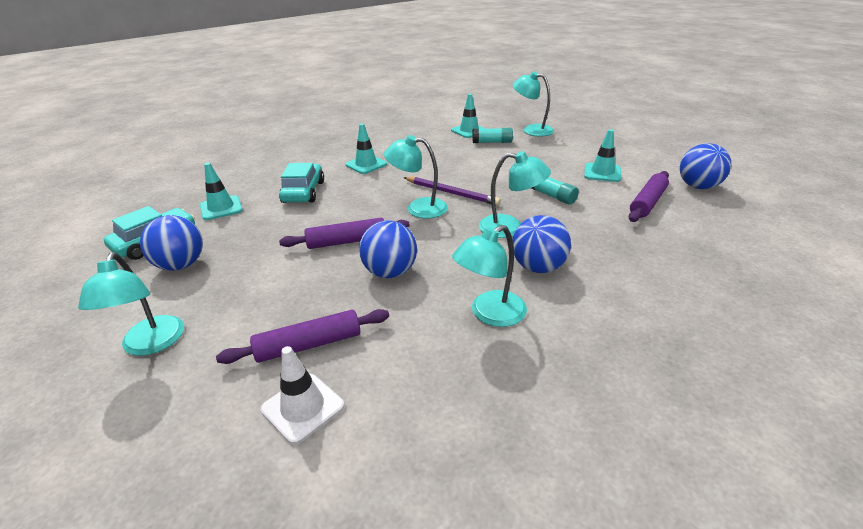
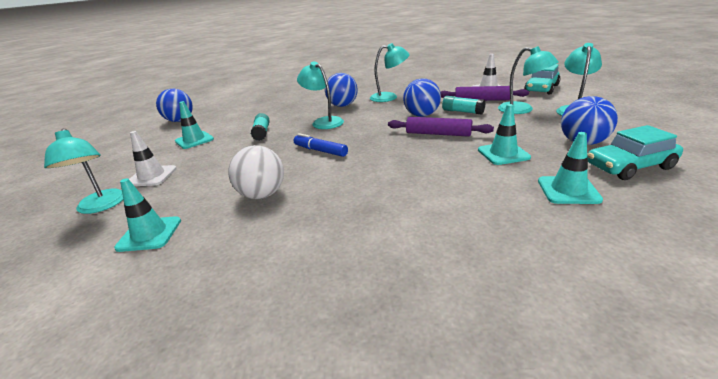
camera: 145 degrees left, 5 degrees down
turquoise car [279,163,324,203] -> turquoise car moved to [524,64,560,95]
turquoise traffic cone [345,124,387,174] -> turquoise traffic cone moved to [478,104,531,165]
turquoise lamp [384,135,448,218] -> turquoise lamp moved to [498,46,559,114]
purple pencil [404,177,501,206] -> blue marker [294,133,348,157]
turquoise glue stick [472,128,513,143] -> turquoise glue stick moved to [442,96,486,114]
purple rolling pin [629,171,669,222] -> none
none -> white traffic cone [129,131,177,186]
none -> white ball [228,145,284,199]

